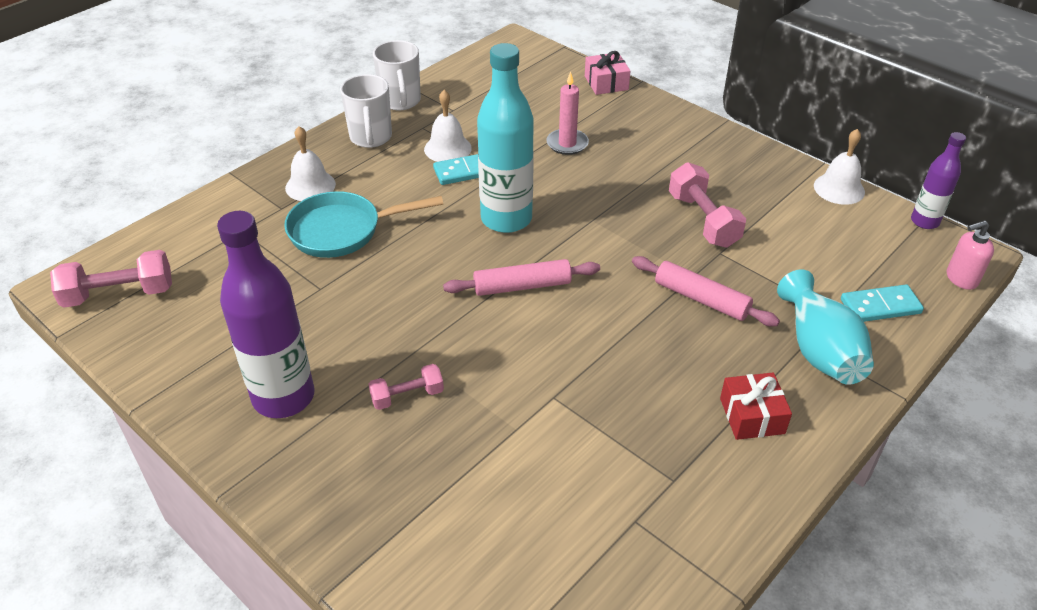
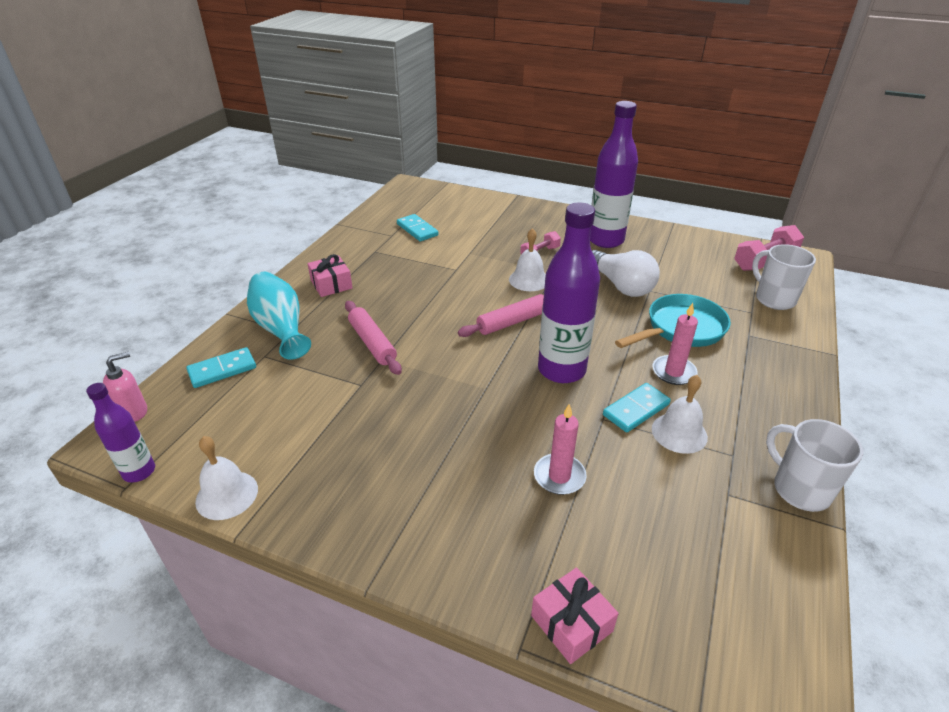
camera: 160 degrees right, 5 degrees down
white bell [285,126,336,201] -> white bell moved to [509,228,546,291]
white mug [340,74,392,148] -> white mug moved to [752,244,816,310]
turquoise bottle [477,43,534,233] -> purple bottle [538,202,600,383]
pink rolling pin [632,256,780,326] -> pink rolling pin turned 45 degrees clockwise [345,301,402,375]
pink dumbbell [669,163,746,248] -> none
red gift [720,372,792,440] -> pink gift [307,254,353,297]
none -> turquoise domino [397,214,439,241]
none -> white light bulb [592,250,660,297]
none -> pink candle [652,303,698,385]

